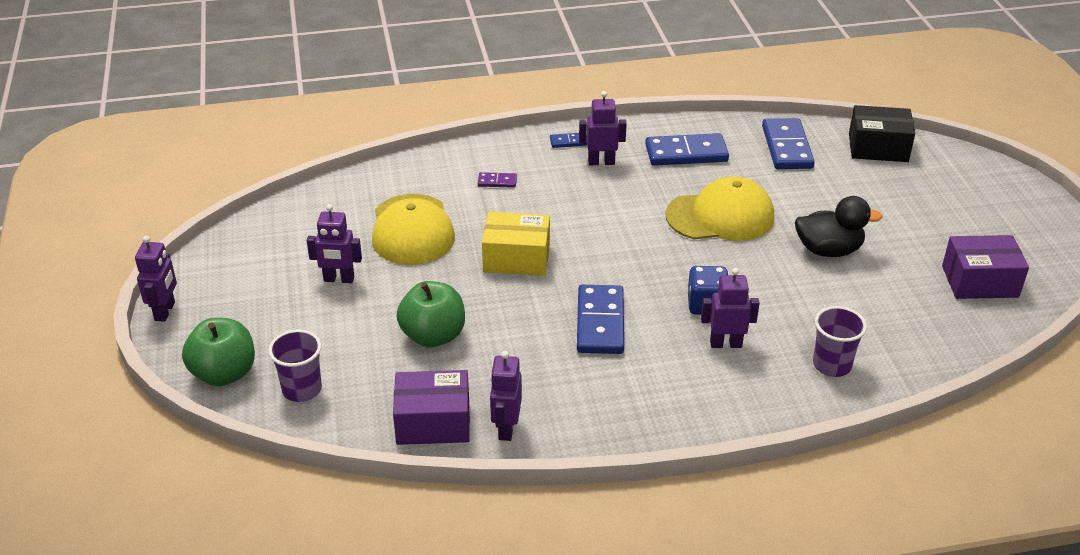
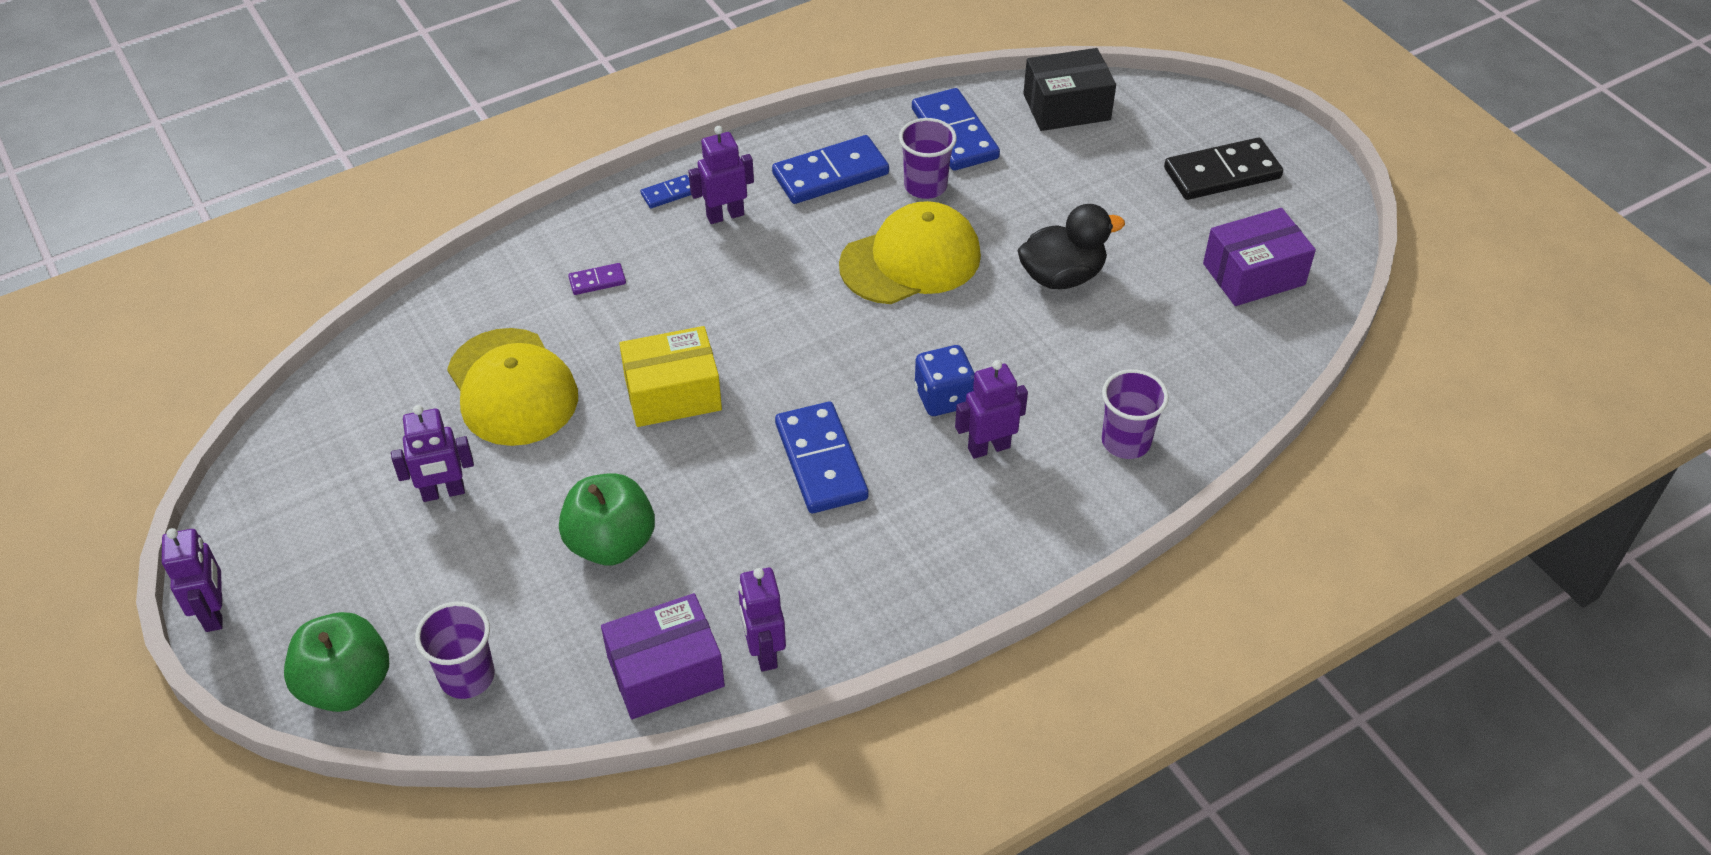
camera: 20 degrees left, 10 degrees up
none -> purple cup [899,118,957,199]
none -> black domino [1164,138,1283,200]

